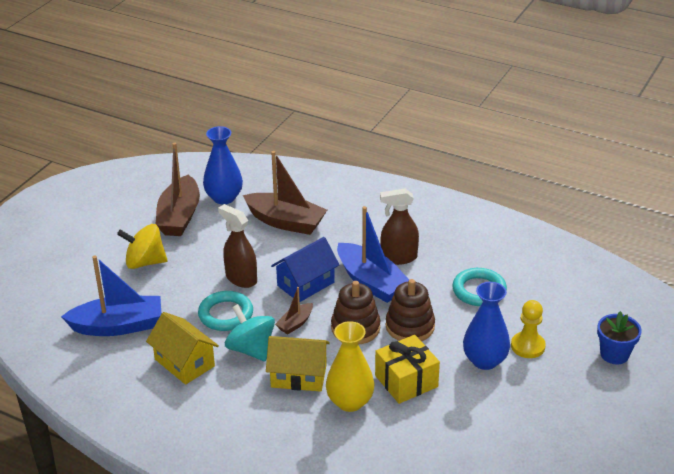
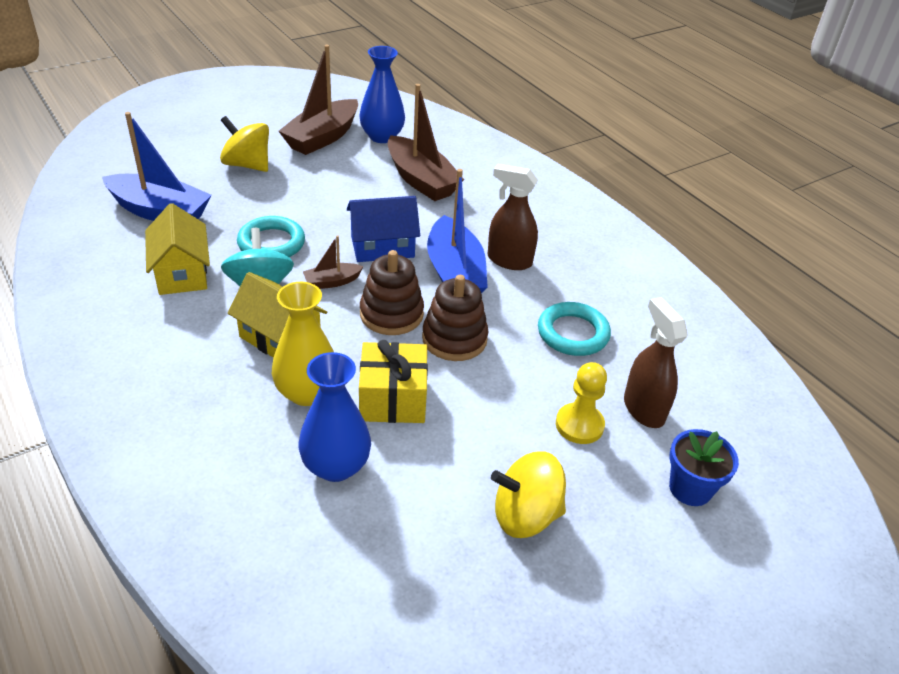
camera: 25 degrees right, 5 degrees up
brown spray bottle [218,204,257,288] -> brown spray bottle moved to [624,297,688,428]
blue vase [463,282,510,370] -> blue vase moved to [299,352,371,482]
none -> yellow spinning top [491,451,566,538]

